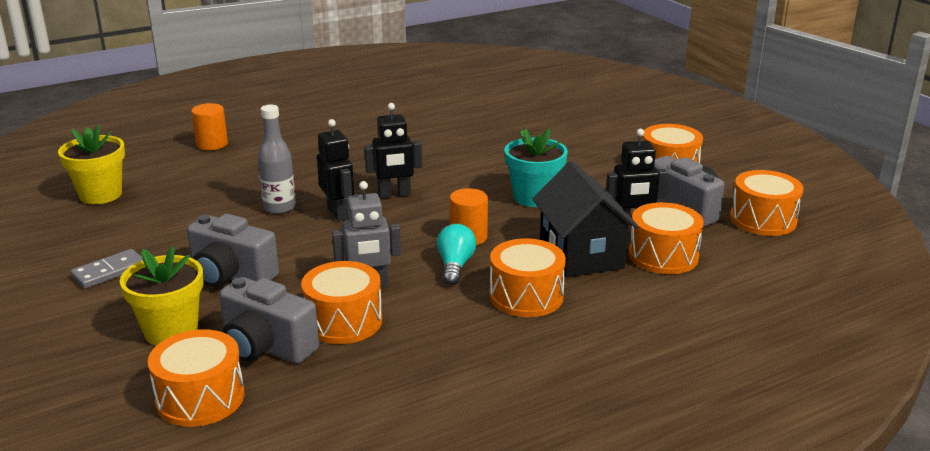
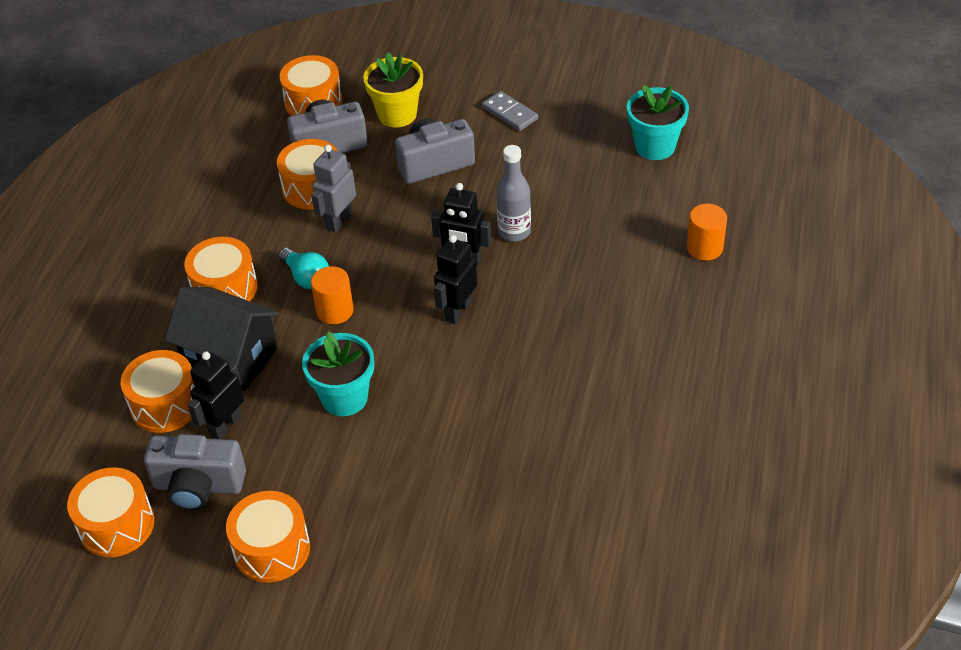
camera: 135 degrees right, 20 degrees up
yellow flower pot [58,124,125,204] -> turquoise flower pot [627,85,689,160]
grey domino [71,249,143,289] -> grey domino turned 45 degrees counterclockwise [482,91,538,131]

